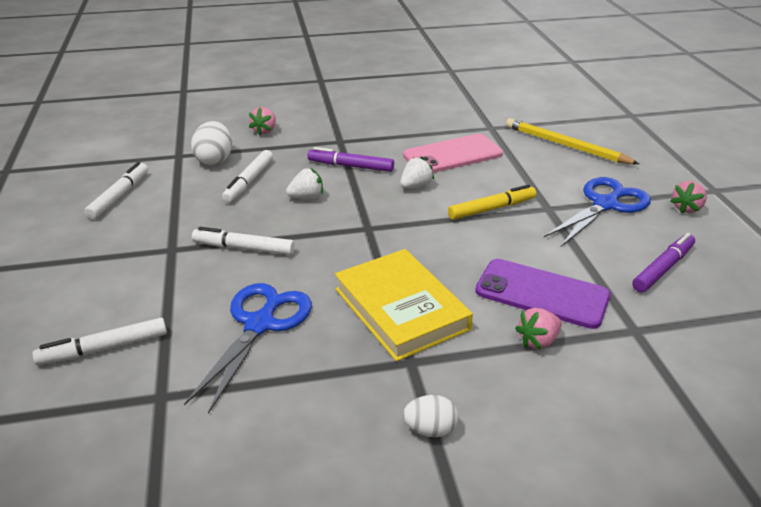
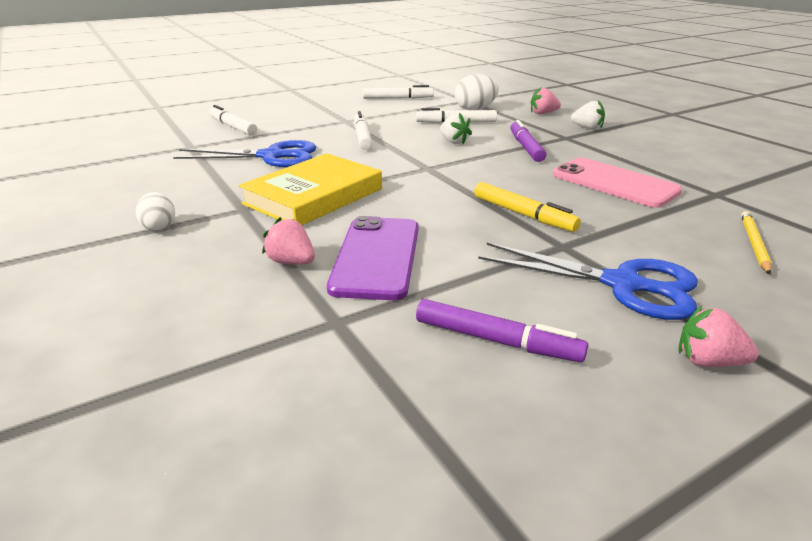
camera: 70 degrees right, 5 degrees down
white strawberry [400,156,435,189] -> white strawberry moved to [571,100,605,130]
yellow pencil [506,118,639,164] -> yellow pencil [741,211,772,275], size x0.59

